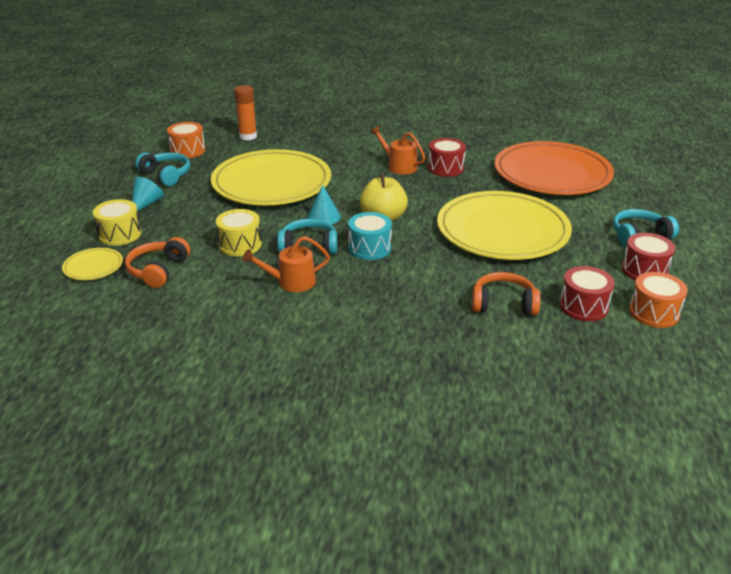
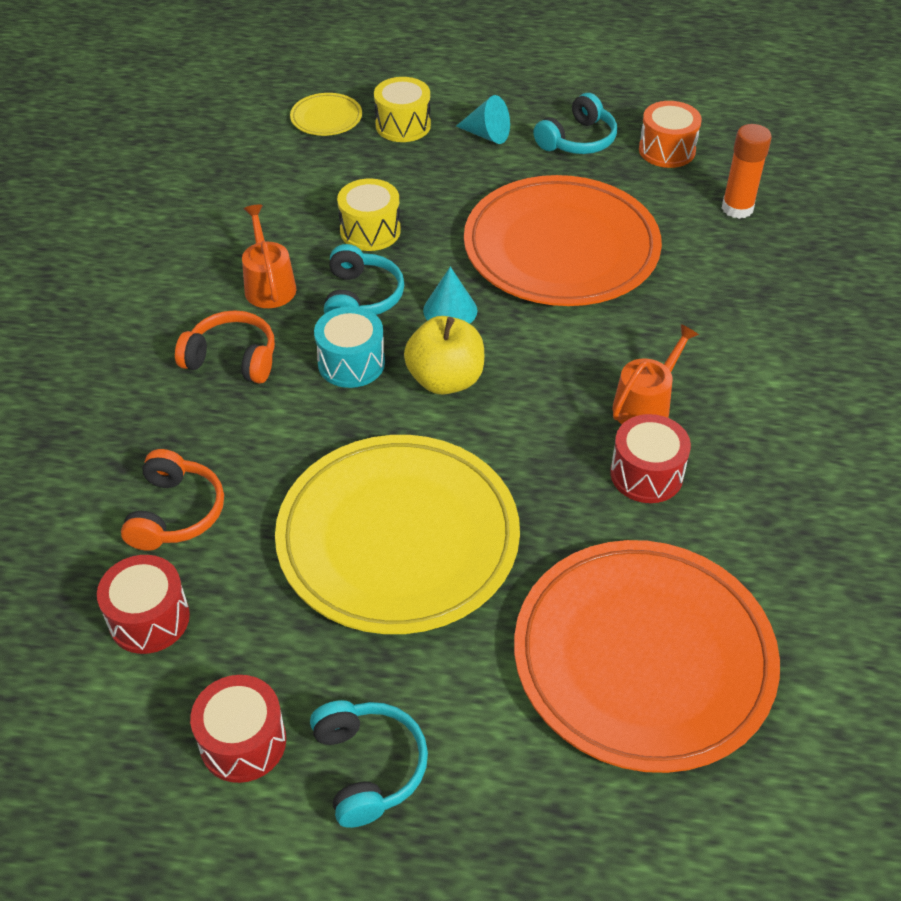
camera: 90 degrees right, 15 degrees up
orange headphones [125,237,190,288] -> orange headphones moved to [175,310,275,384]
yellow plate [211,149,331,205] -> orange plate [464,175,662,306]
orange drum [629,272,688,328] -> none

